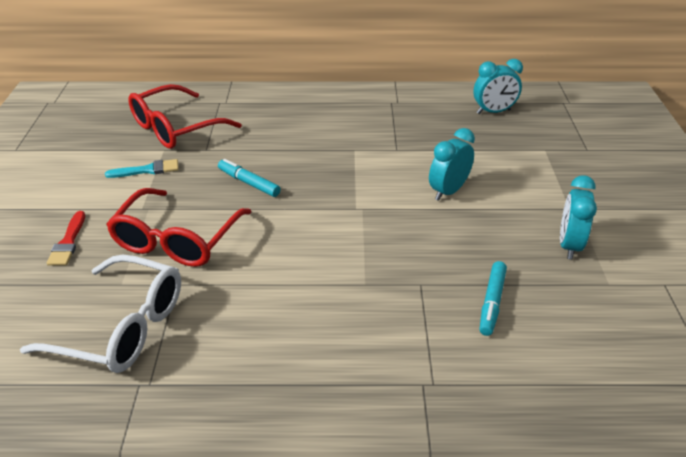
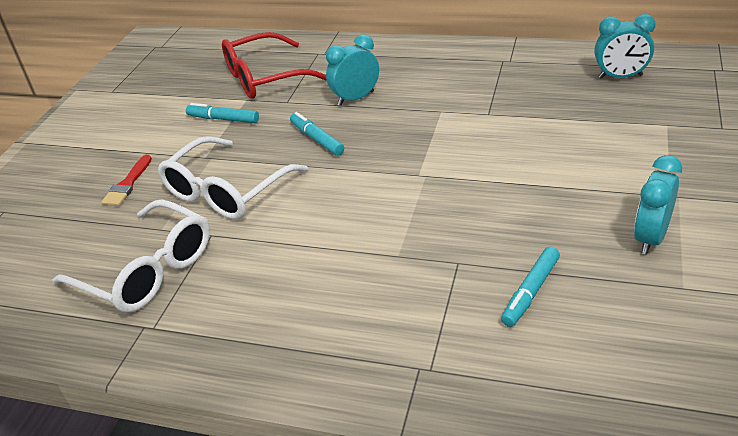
camera: 20 degrees right, 0 degrees up
turquoise brush [105,159,179,178] -> turquoise marker [186,103,259,123]
red glasses [106,188,251,267] -> white glasses [158,136,308,220]
turquoise clock [429,128,475,201] -> turquoise clock moved to [326,34,379,106]

